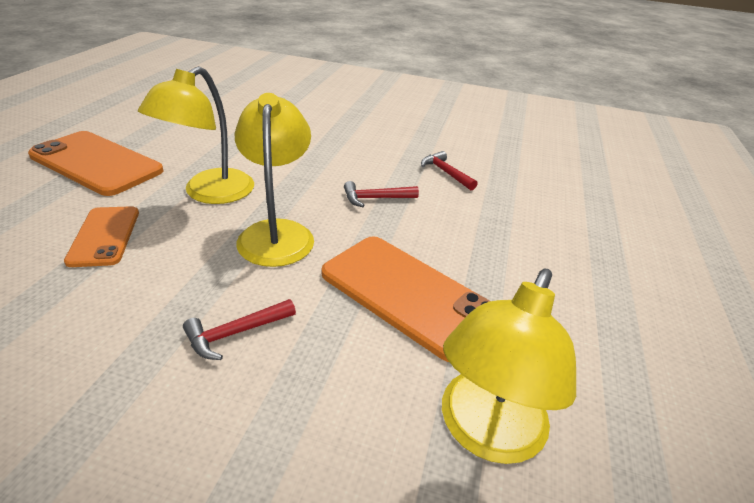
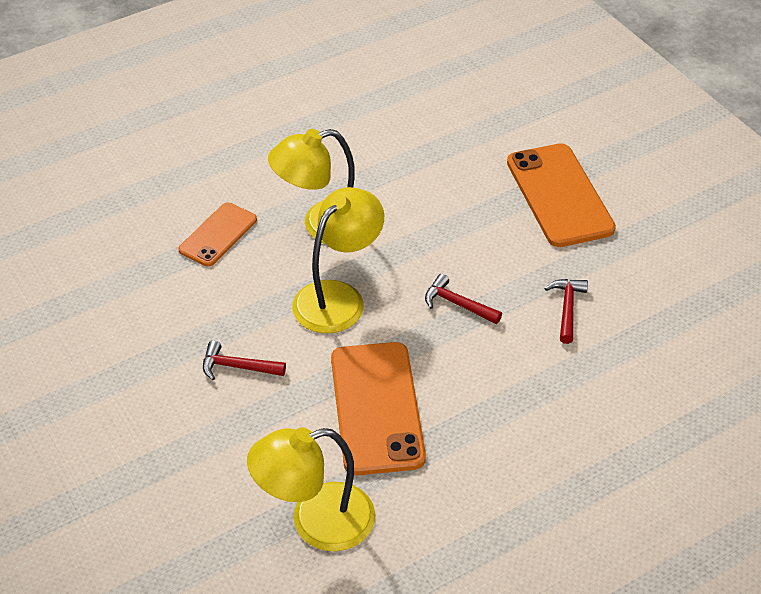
camera: 45 degrees right, 10 degrees up
orange phone [28,131,163,196] -> orange phone moved to [507,143,616,247]

